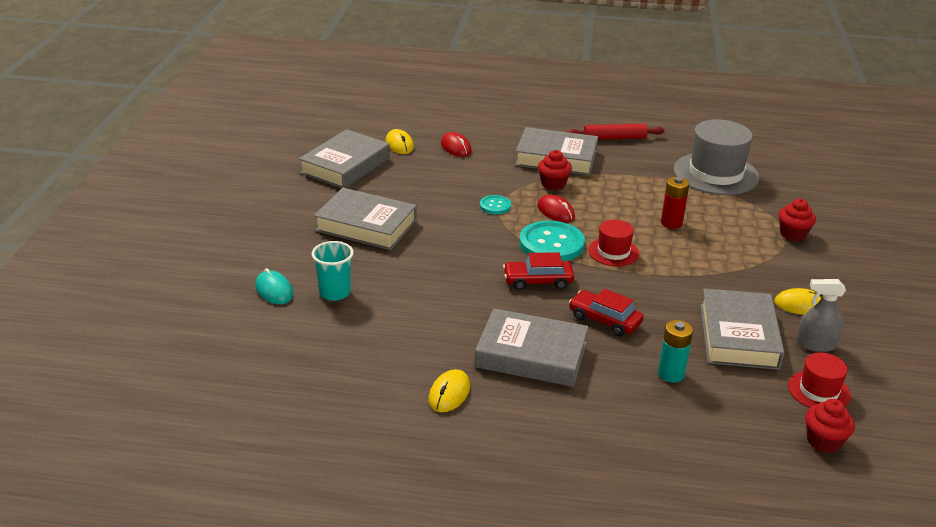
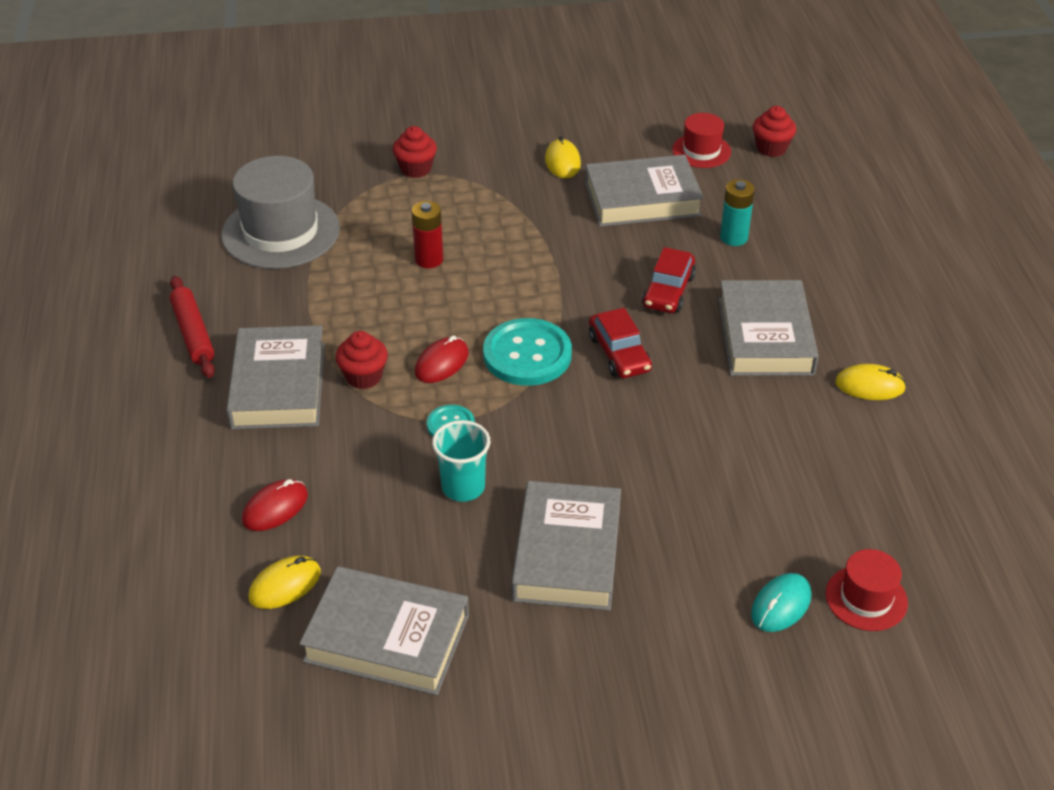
camera: 105 degrees left, 10 degrees up
turquoise cup [312,241,354,301] -> turquoise cup moved to [432,420,491,502]
red hat [588,220,639,267] -> red hat moved to [826,549,908,631]
grey spray bottle [796,279,846,352] -> none

